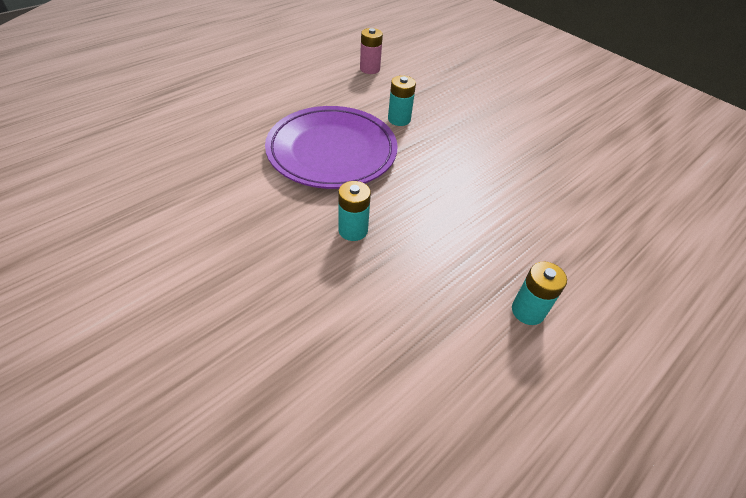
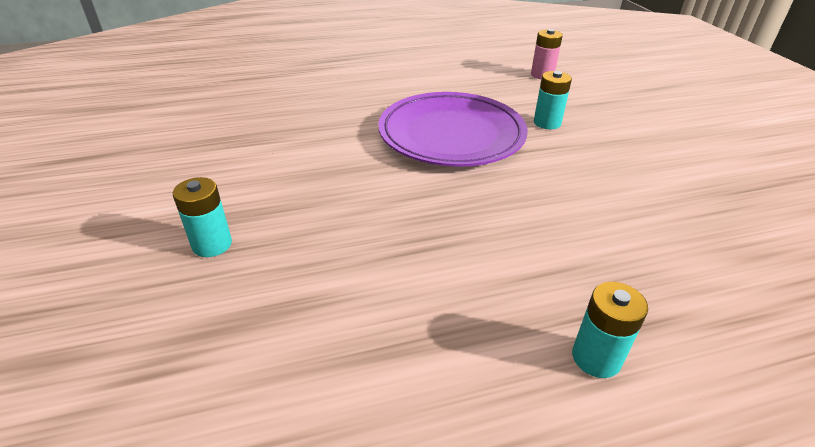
camera: 30 degrees right, 10 degrees down
turquoise battery [338,181,371,241] -> turquoise battery moved to [173,177,232,257]

